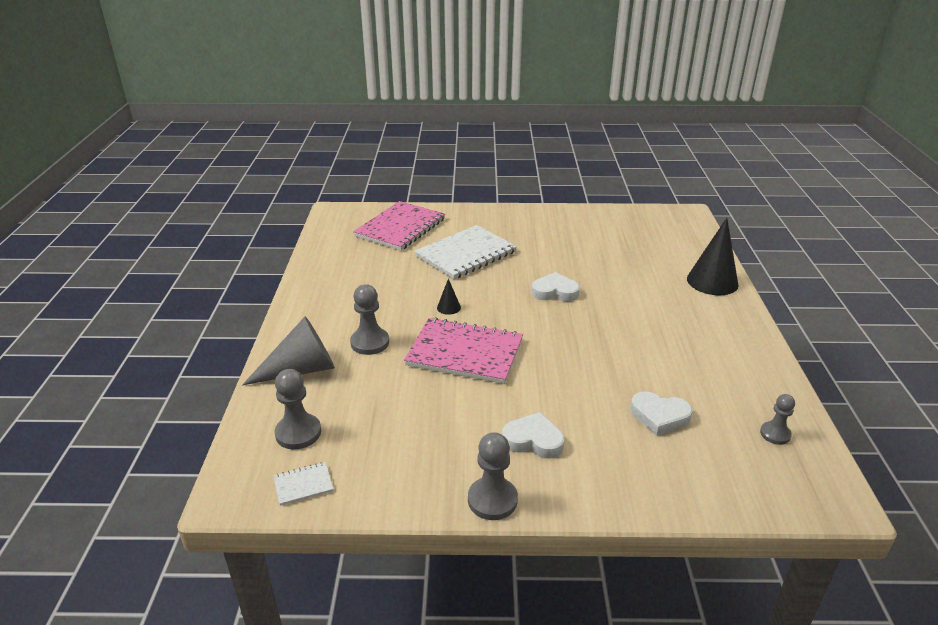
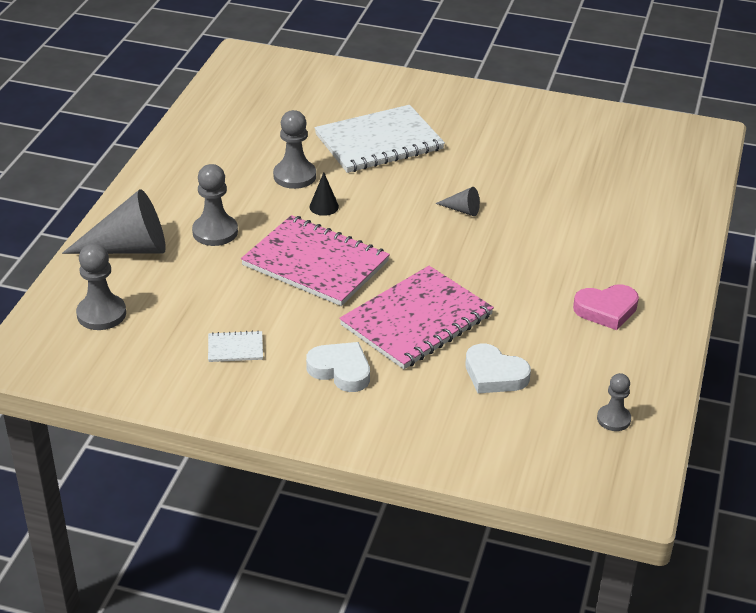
camera: 15 degrees right, 5 degrees up
white notebook [274,462,333,506] -> white notebook moved to [208,330,263,362]
pink notebook [353,201,445,251] -> pink notebook moved to [339,266,494,369]
grey pawn [468,432,518,520] -> grey pawn moved to [273,110,316,189]
white heart [531,272,580,301] -> grey cone [435,187,480,216]
black cone [687,218,739,295] -> none
none -> pink heart [573,284,639,330]

